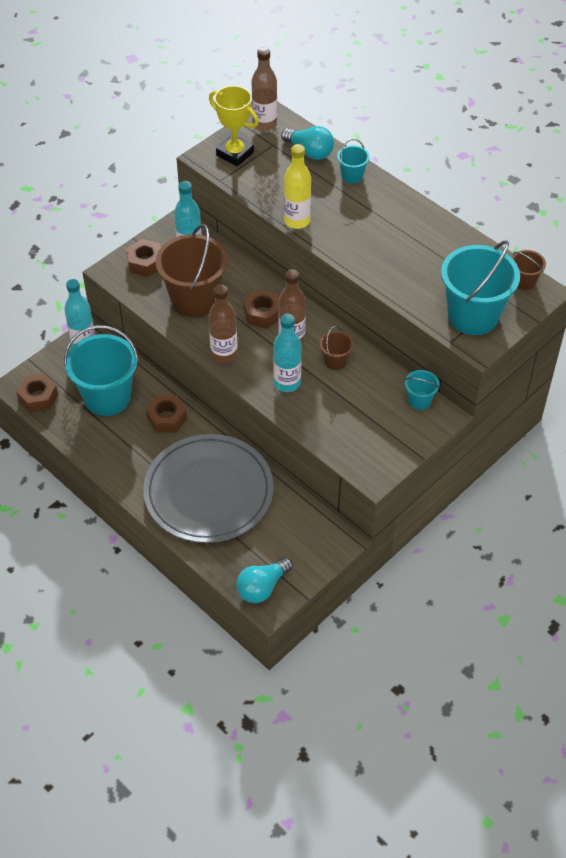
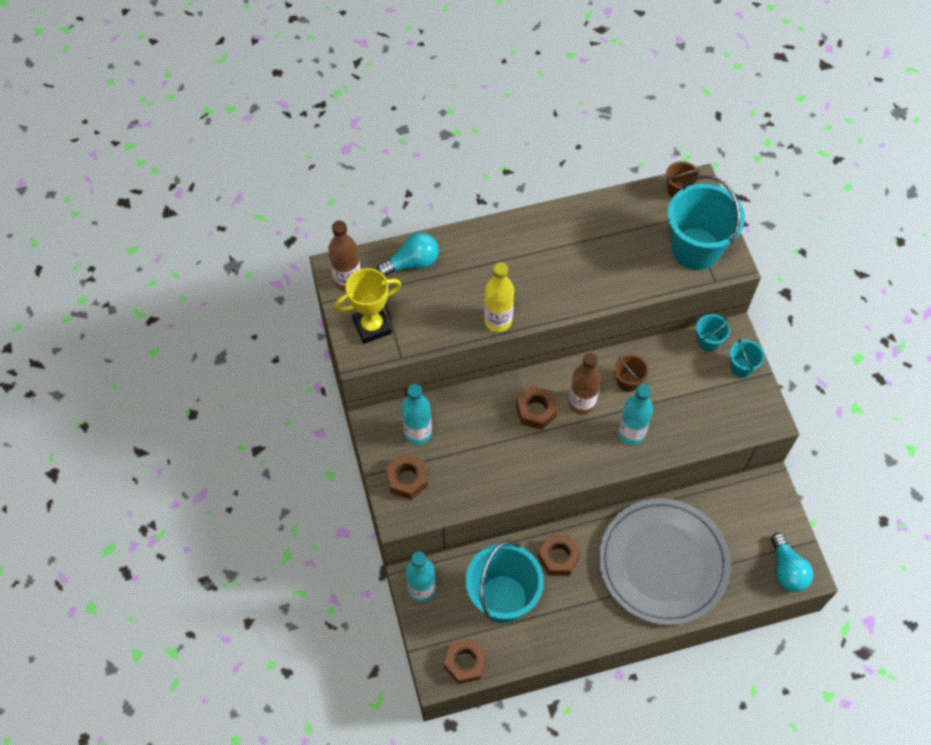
camera: 60 degrees left, 10 degrees up
brown bucket [155,224,228,318] -> none
brown bottle [208,285,238,363] -> none
turquoise bucket [337,139,370,184] -> turquoise bucket moved to [730,339,764,378]

